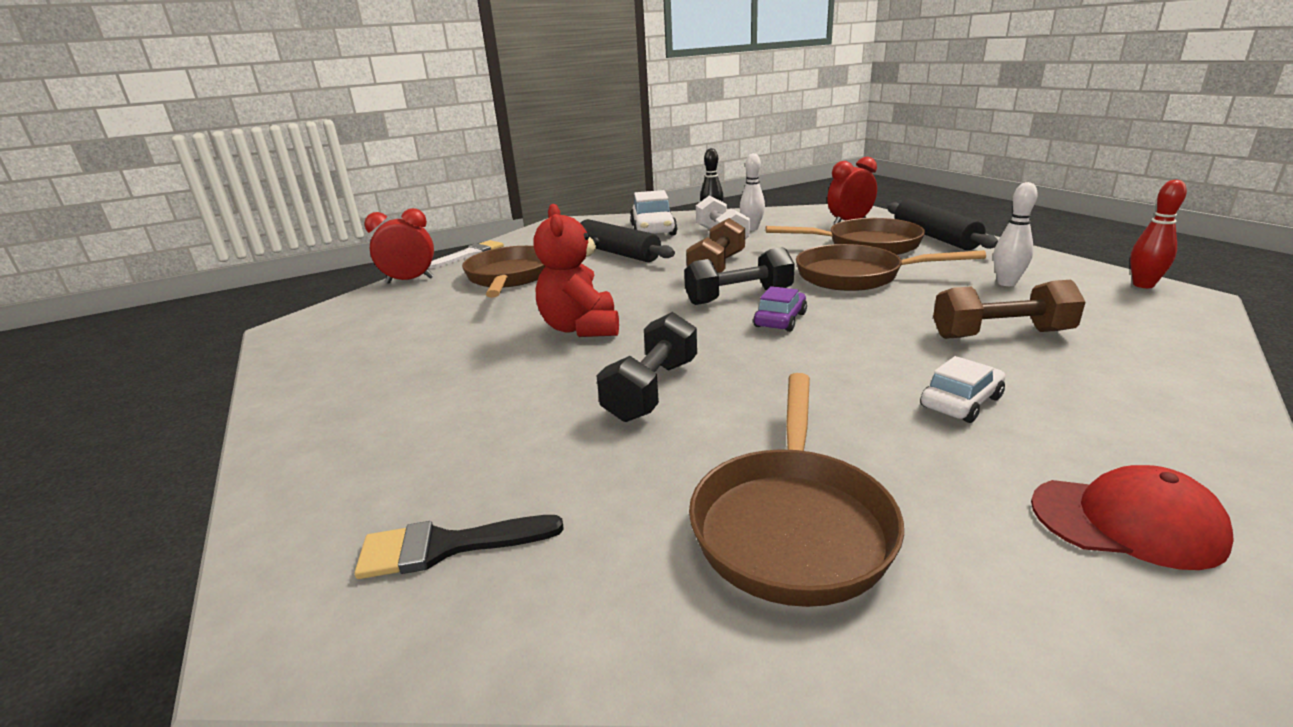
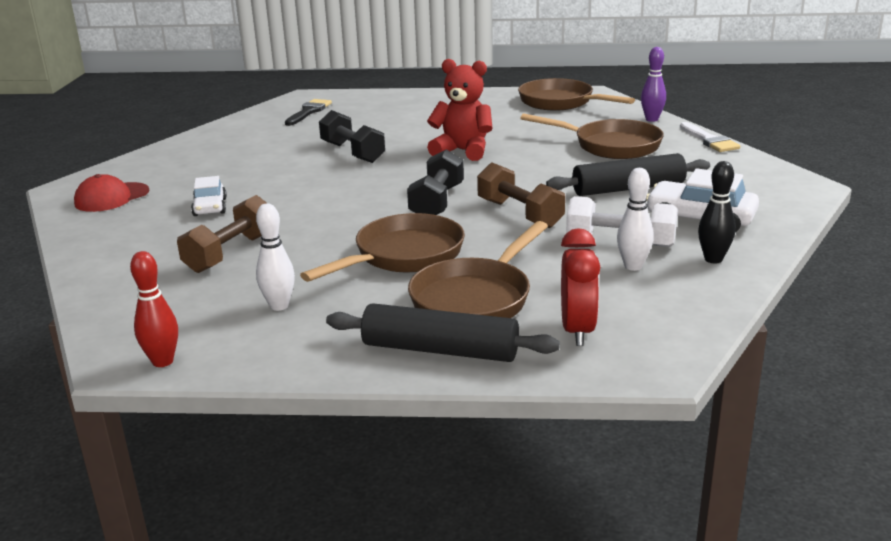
camera: 120 degrees right, 0 degrees up
red clock [364,208,434,284] -> purple bowling pin [641,47,666,122]
brown pan [689,373,904,607] -> brown pan moved to [518,78,635,111]
purple car [753,286,807,332] -> none

